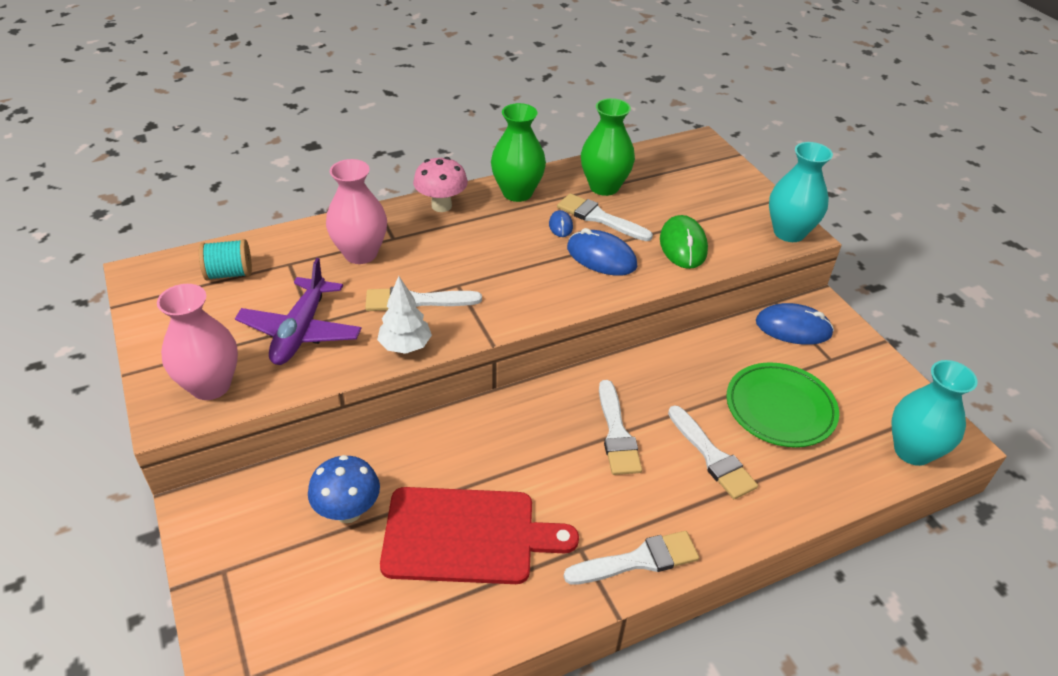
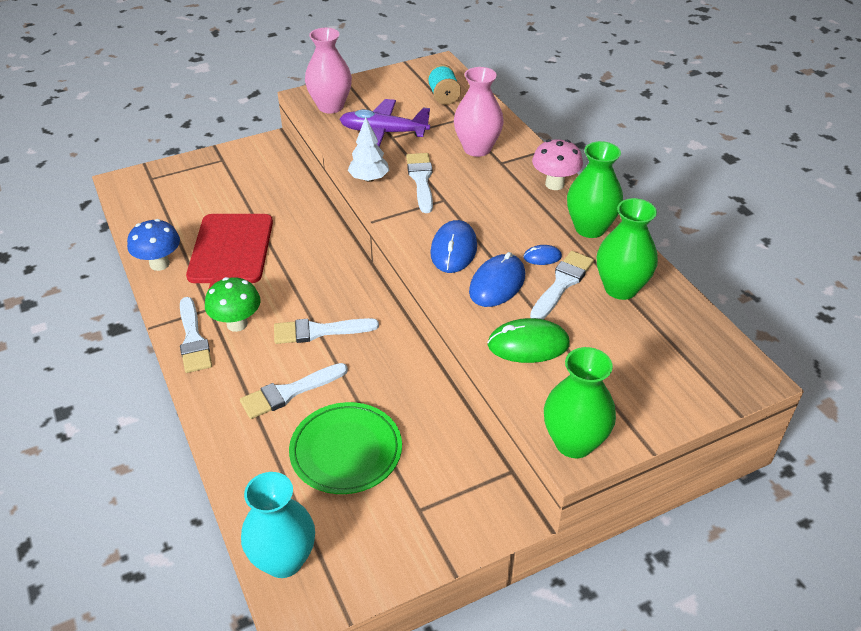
camera: 90 degrees right, 0 degrees up
blue mushroom [308,455,380,523] -> blue mushroom moved to [127,219,180,271]
blue mouse [756,303,834,345] -> blue mouse moved to [430,220,477,273]
turquoise vase [769,142,833,242] -> green vase [544,347,616,458]
none -> green mushroom [205,277,261,332]

